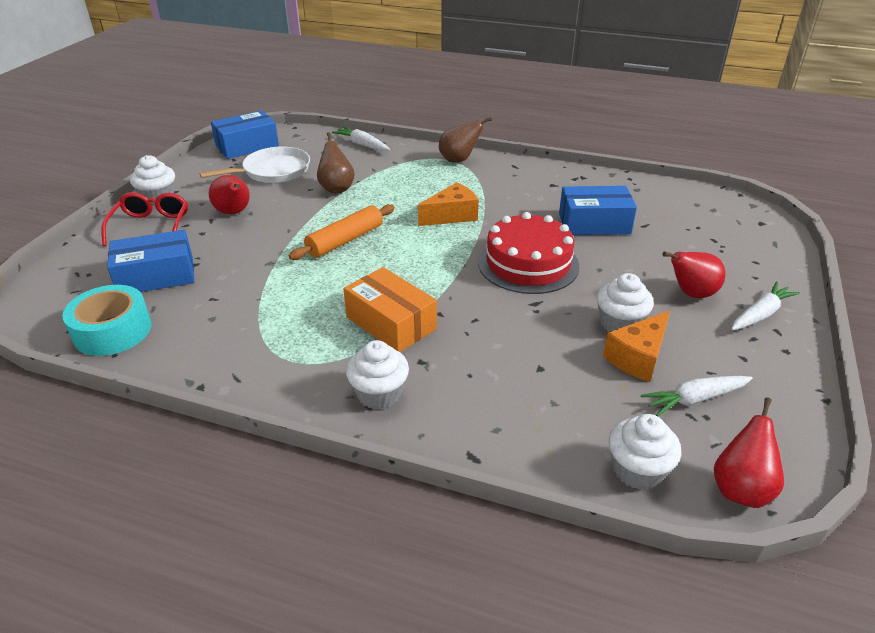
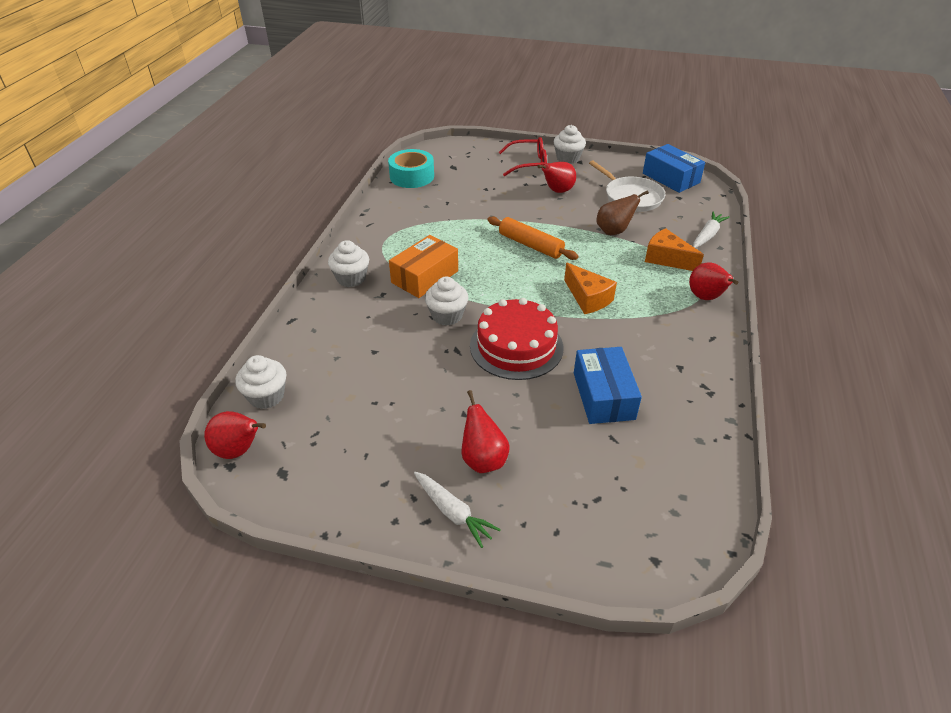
camera: 85 degrees right, 5 degrees up
blue box [107,230,194,292] -> none
brown pear [439,117,492,162] -> red pear [689,263,738,300]
white cupcake [597,273,654,332] -> white cupcake moved to [425,277,468,326]
orange cheese [603,311,670,382] -> orange cheese moved to [645,228,704,271]
white carrot [641,376,753,416] -> none

